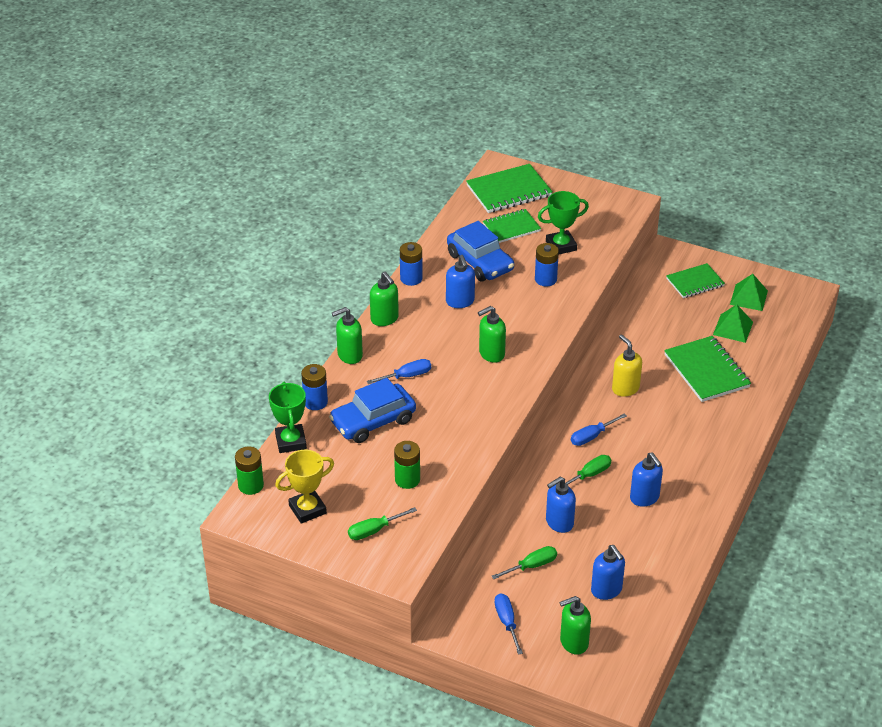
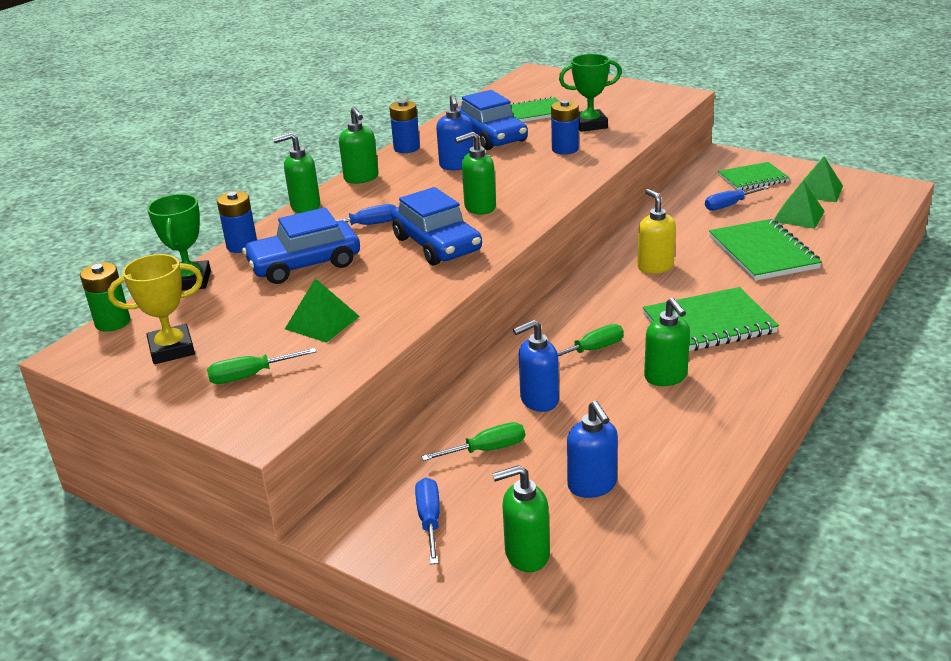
camera: 10 degrees right, 10 degrees down
green battery [394,441,420,489] -> green pyramid [285,278,360,343]
green notebook [466,164,553,213] -> green notebook moved to [643,287,779,351]
blue screwdriver [571,413,627,446] -> blue screwdriver moved to [705,185,770,211]
blue soap dispenser [630,452,663,507] -> green soap dispenser [644,298,690,386]
none -> blue car [392,187,482,265]

